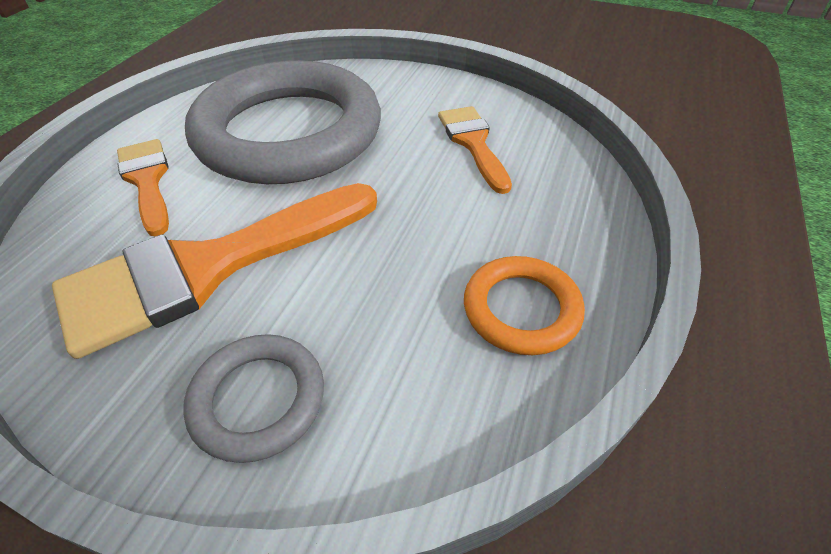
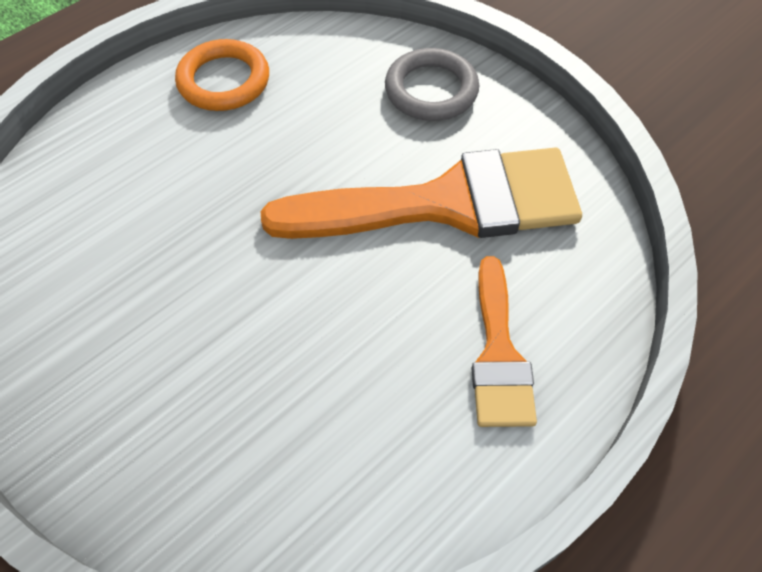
camera: 155 degrees left, 10 degrees up
grey ring [185,60,381,184] -> none
orange brush [438,106,512,194] -> none

